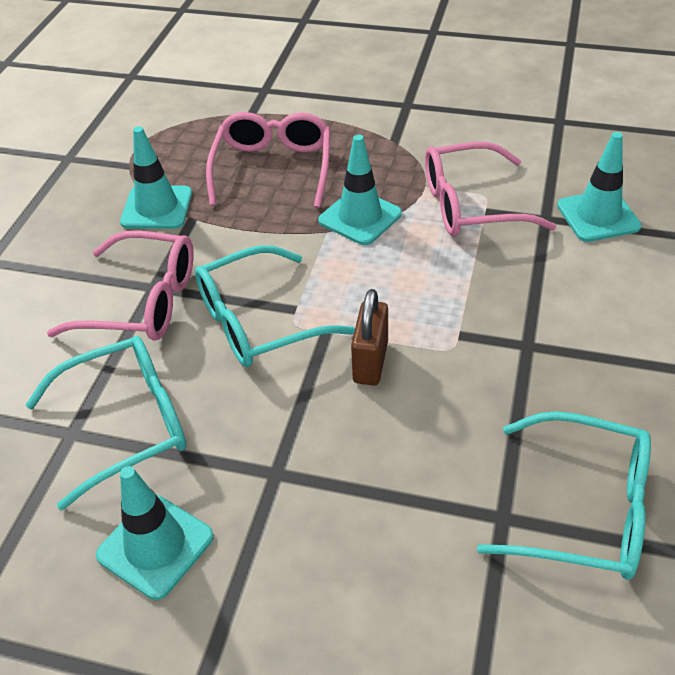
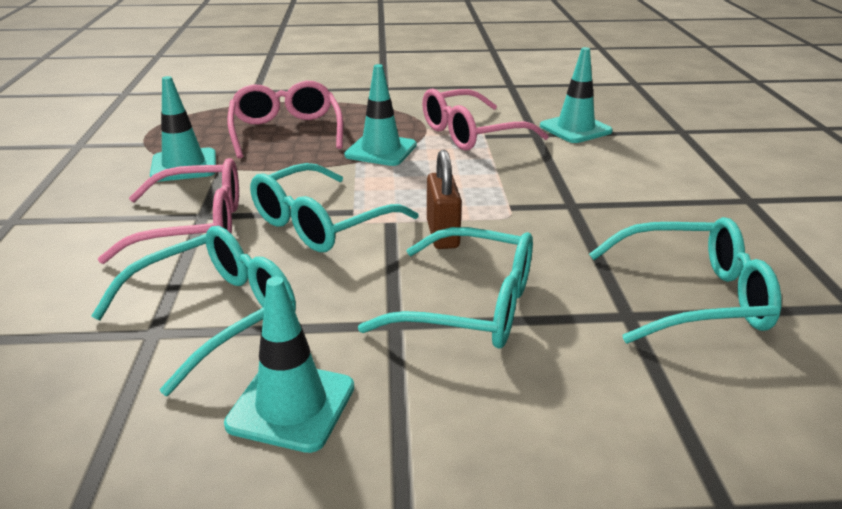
camera: 20 degrees left, 15 degrees down
none -> turquoise glasses [358,227,533,348]

